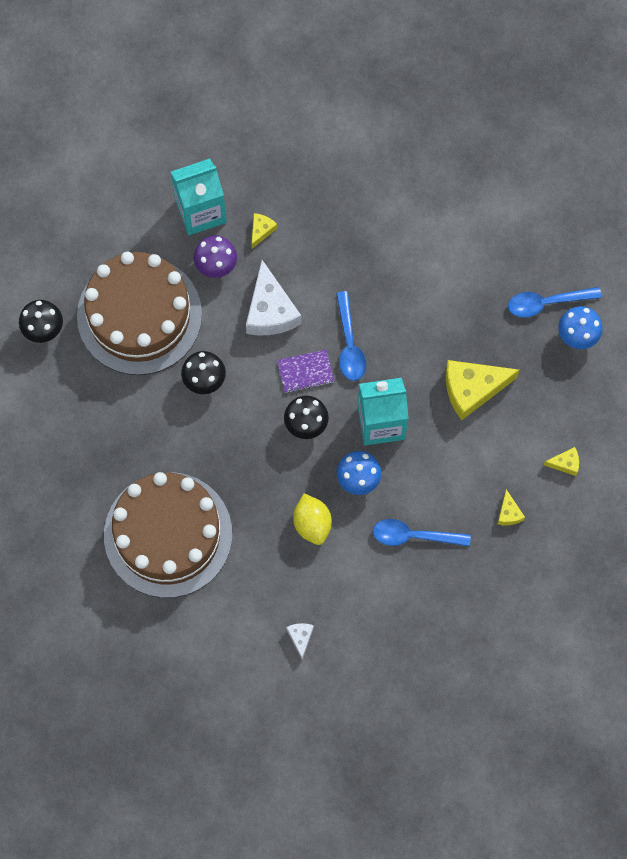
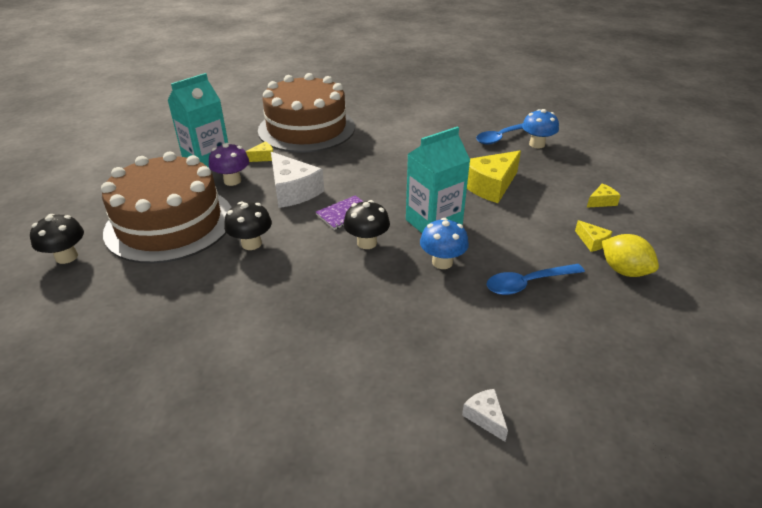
camera: 25 degrees left, 35 degrees down
brown cake [104,472,232,598] -> brown cake moved to [258,73,355,153]
yellow cheese [252,213,277,249] -> yellow cheese turned 60 degrees clockwise [245,142,273,162]
yellow lemon [293,493,332,545] -> yellow lemon moved to [602,234,659,277]
blue spoon [336,291,366,381] -> none

